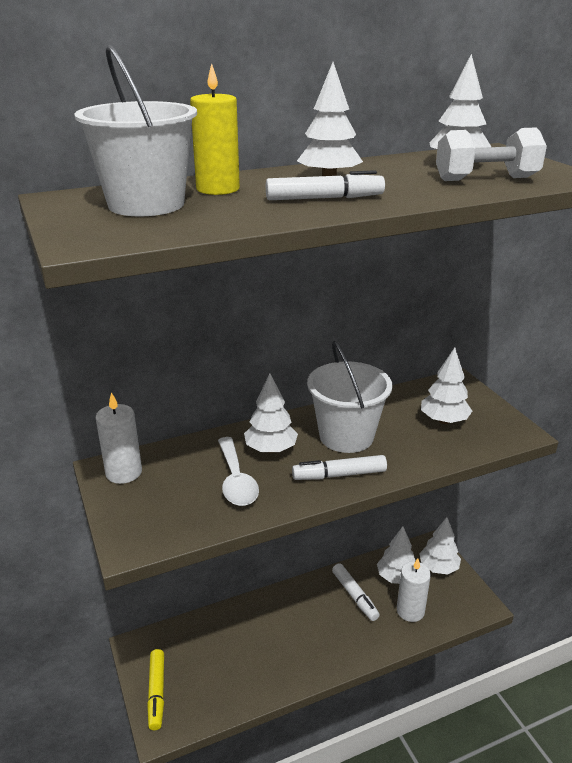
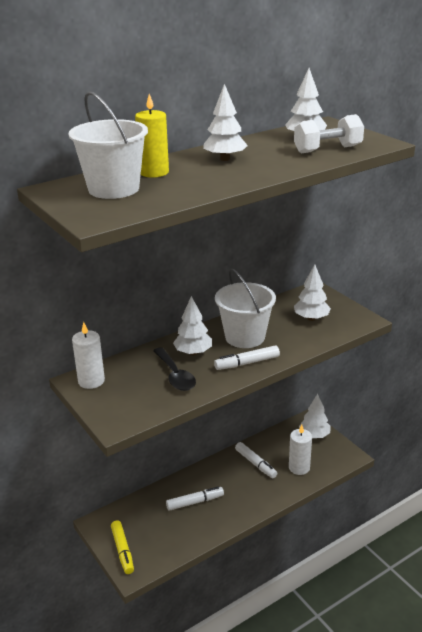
camera: 10 degrees left, 0 degrees up
white spoon [218,437,259,506] -> black spoon [153,347,196,391]
white marker [266,170,385,200] -> white marker moved to [166,486,224,511]
white tree [377,527,416,584] -> none

